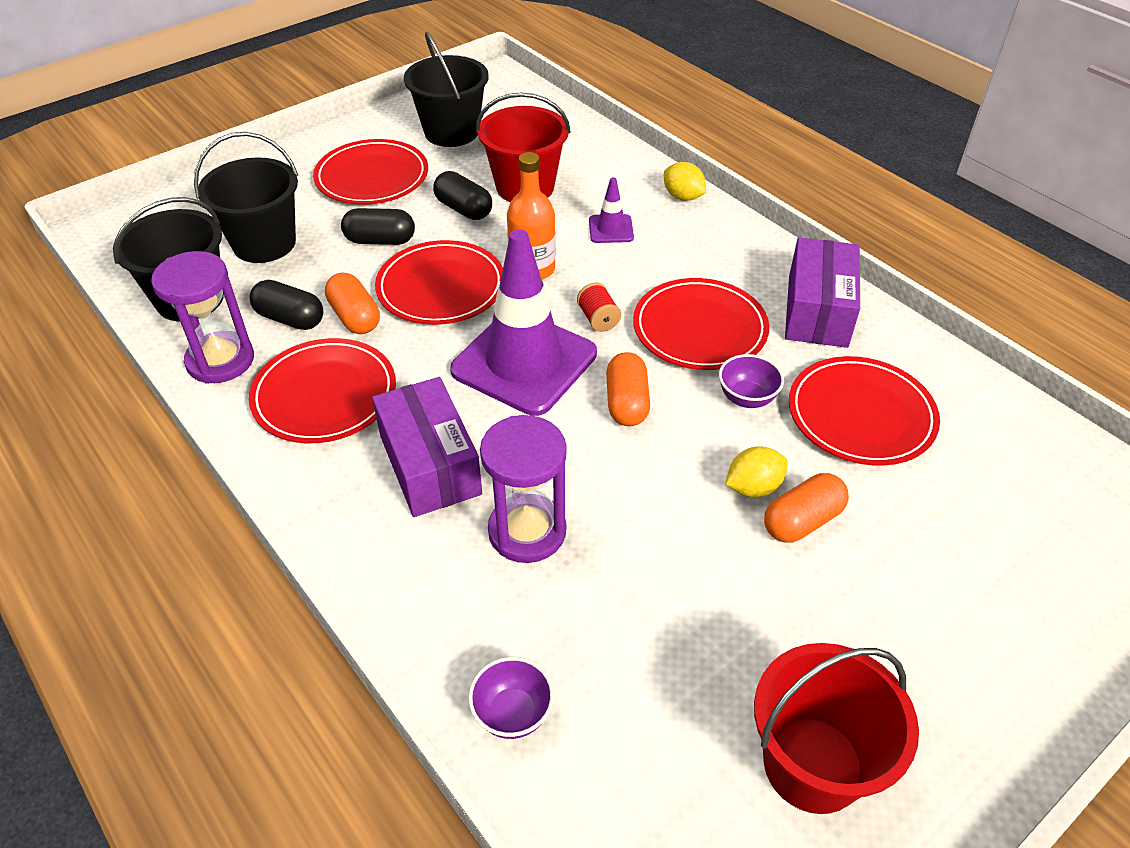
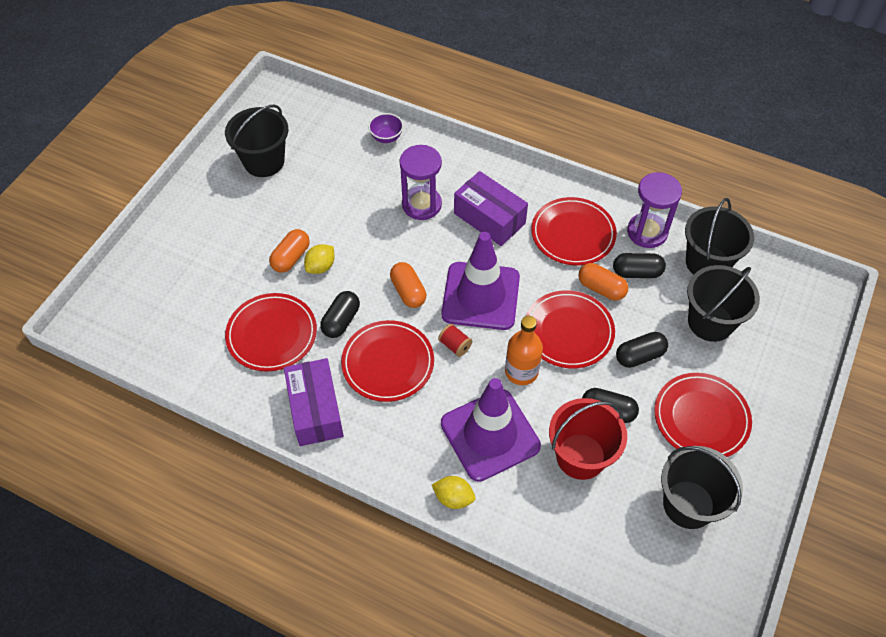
camera: 155 degrees right, 10 degrees up
purple traffic cone [589,177,634,243] -> purple traffic cone [441,378,541,482], size x2.31
purple bowl [719,354,784,408] -> black capsule [320,291,360,338]
red bucket [754,643,919,814] -> black bucket [225,104,288,177]

